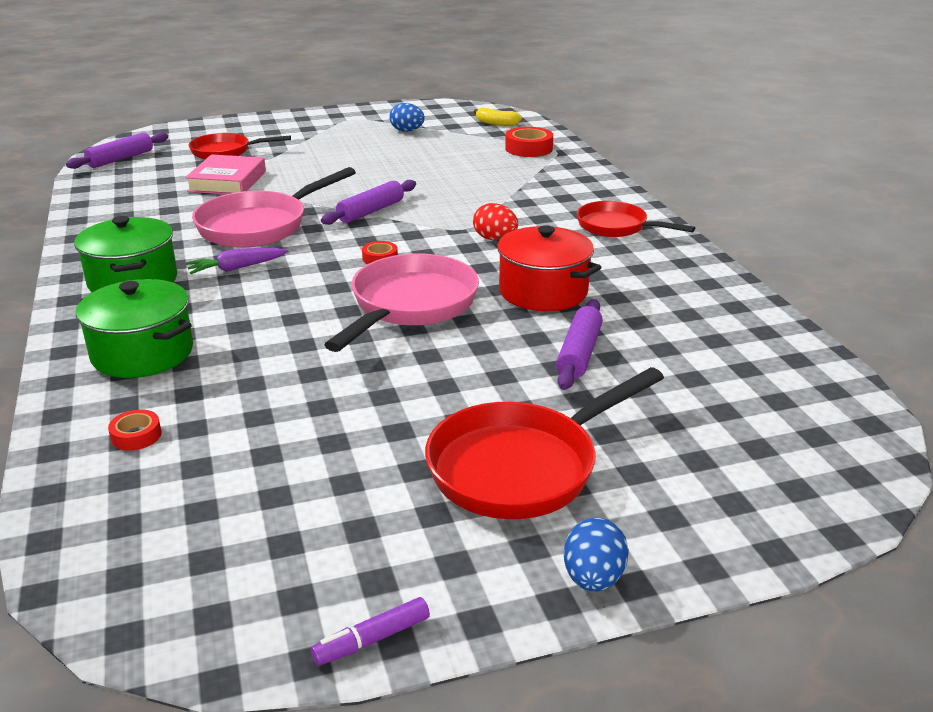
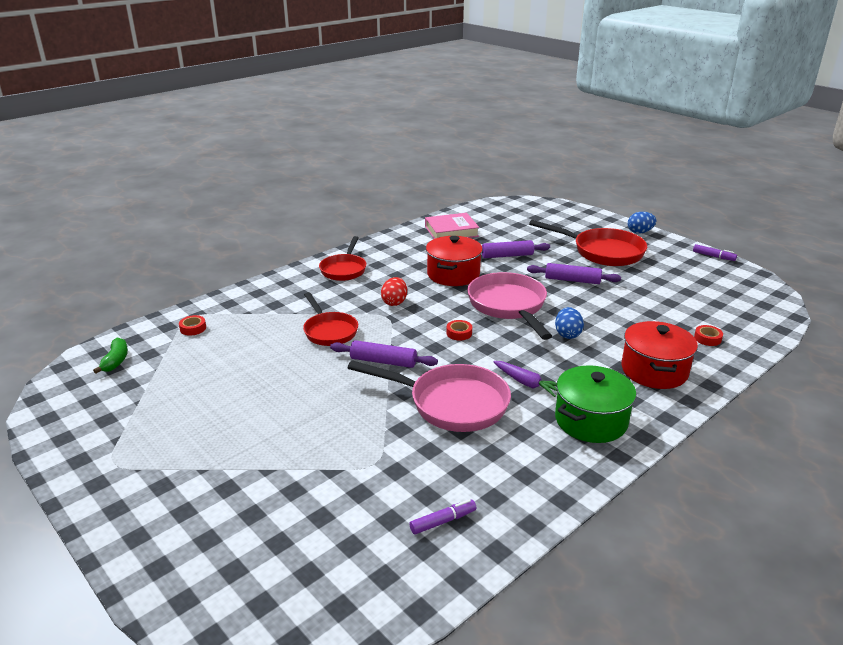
camera: 115 degrees left, 0 degrees up
purple rolling pin [66,132,168,169] -> purple rolling pin moved to [527,263,621,284]
green pot [76,279,193,378] -> red pot [621,321,698,389]
pink book [185,154,266,194] -> pink book moved to [425,213,479,239]
red pan [189,133,291,159] -> red pan moved to [303,292,358,346]
pink pan [324,254,479,352] -> pink pan turned 75 degrees clockwise [467,272,552,340]
blue egg [389,103,425,132] -> blue egg moved to [555,307,584,339]
yellow banana [474,108,522,126] -> green banana [93,337,128,373]
red tape [505,127,553,157] -> red tape [179,315,206,336], size x0.57
none -> purple marker [410,499,476,535]

